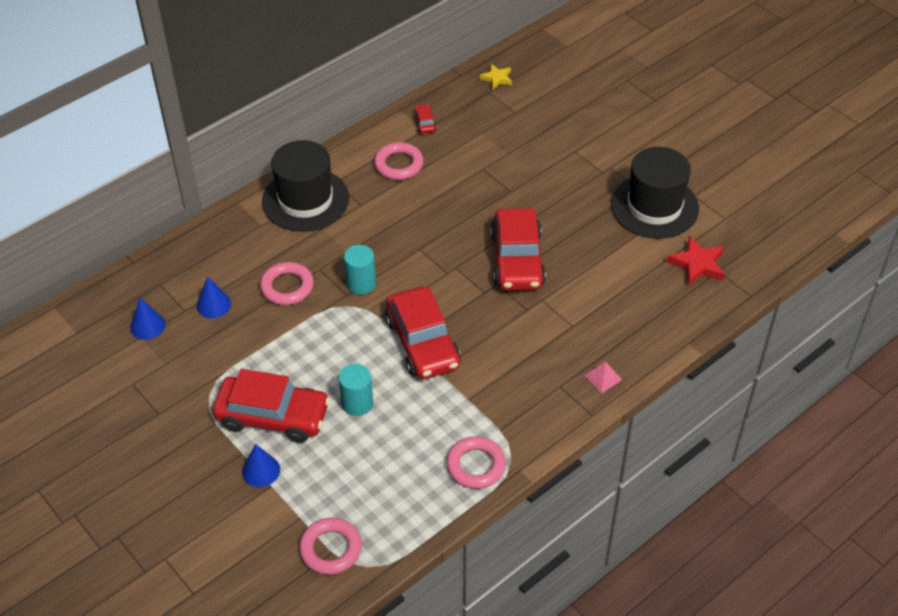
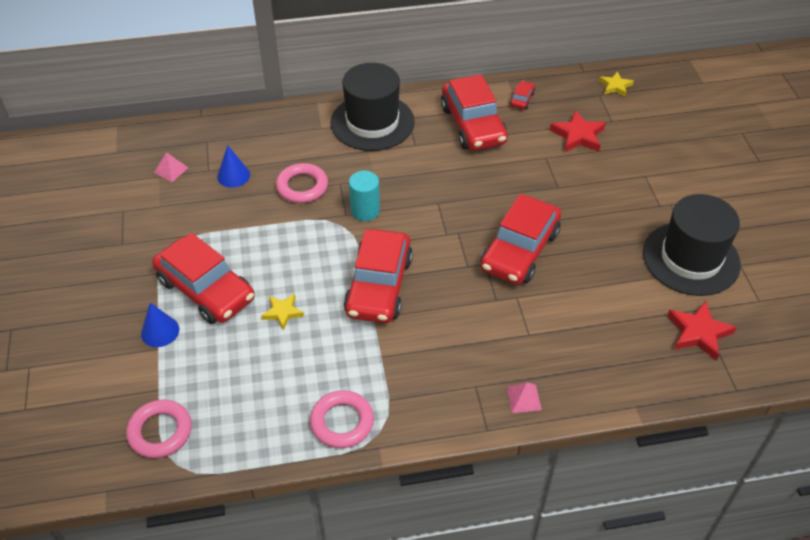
camera: 30 degrees right, 0 degrees up
blue cone [130,298,166,340] -> pink pyramid [154,152,188,182]
turquoise cylinder [339,364,373,416] -> yellow star [261,294,304,330]
pink ring [374,142,424,180] -> red car [441,74,508,150]
none -> red star [550,110,606,152]

